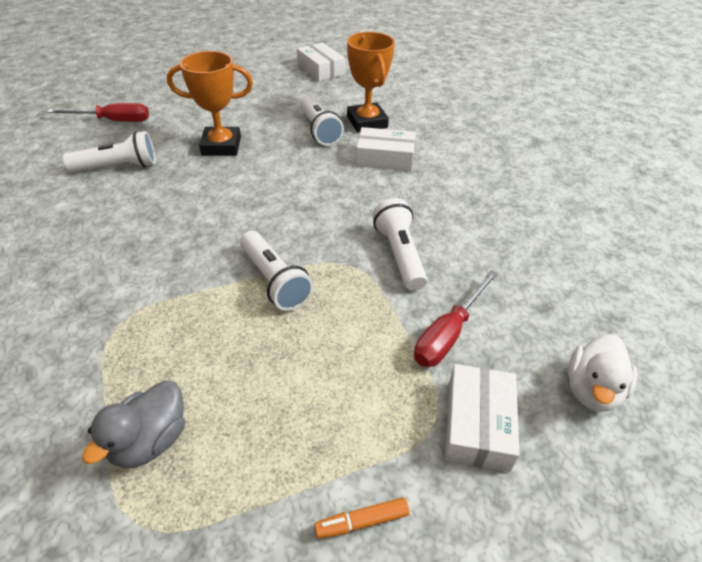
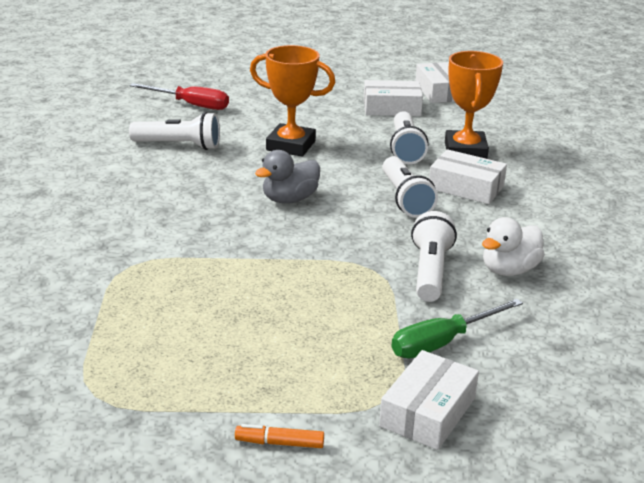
camera: 20 degrees right, 15 degrees down
grey duck [82,381,185,469] -> grey duck moved to [255,150,320,204]
white flashlight [240,231,313,311] -> white flashlight moved to [382,156,438,218]
red screwdriver [414,270,498,367] -> green screwdriver [391,299,523,359]
white duck [568,334,638,412] -> white duck moved to [482,217,545,276]
none -> white box [363,80,423,116]

